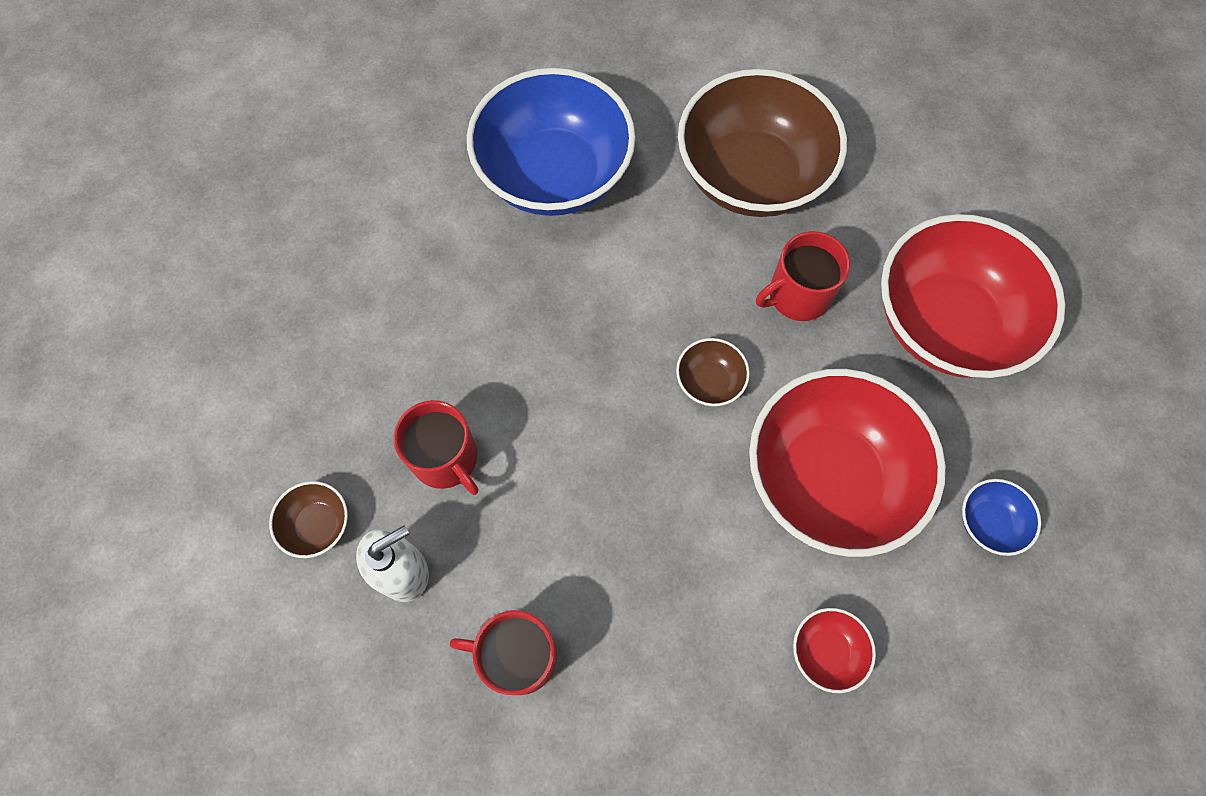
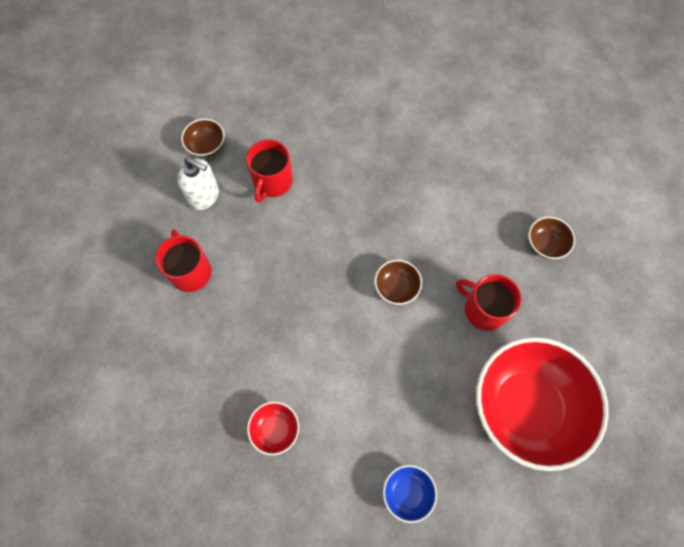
camera: 60 degrees right, 0 degrees up
blue bowl [467,68,636,216] -> none
brown bowl [678,69,847,217] -> brown bowl [529,217,575,259], size x0.41
red bowl [749,369,946,557] -> none

